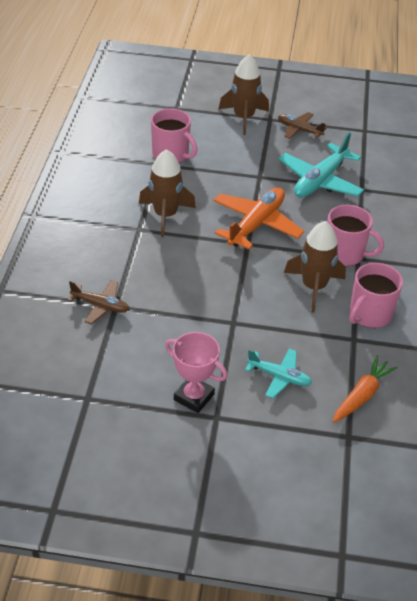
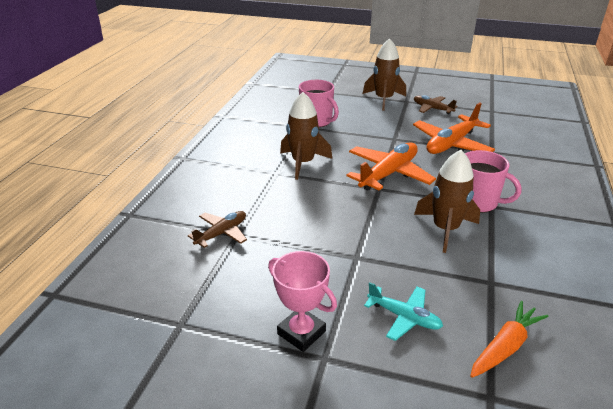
camera: 10 degrees right, 10 degrees down
brown plane [67,280,129,324] -> brown plane turned 75 degrees counterclockwise [188,211,247,248]
turquoise plane [279,132,364,198] -> orange plane [413,102,495,154]
pink mug [349,263,403,328] -> none

